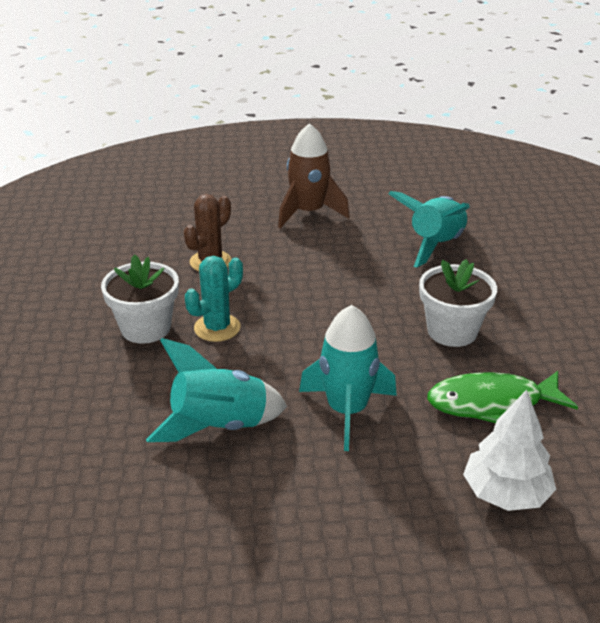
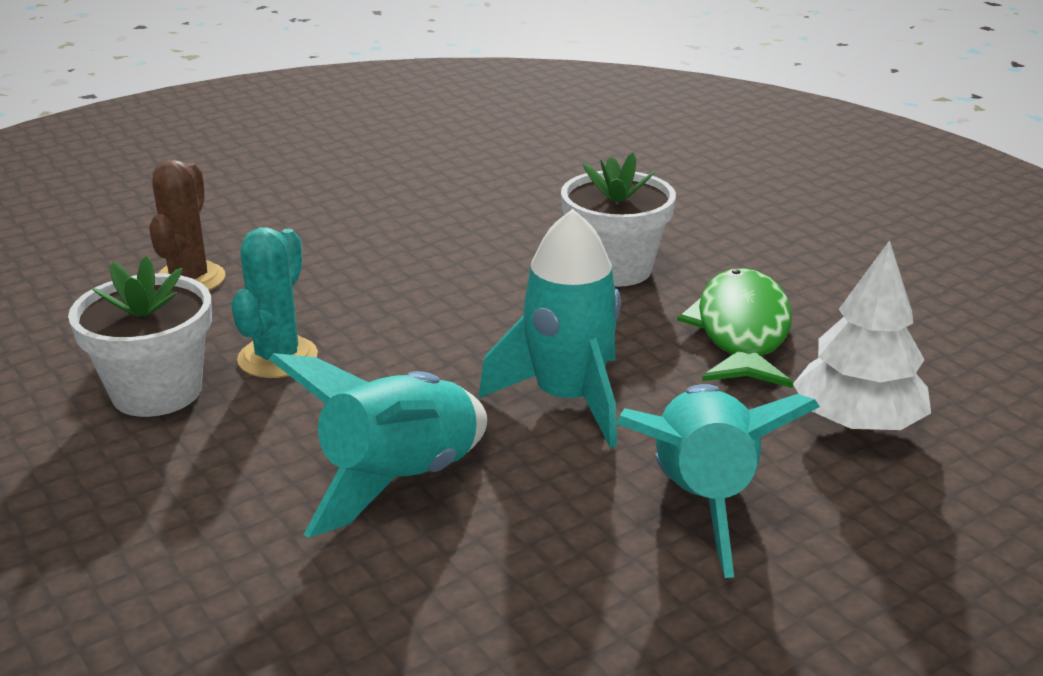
camera: 30 degrees left, 5 degrees down
brown rocket [278,123,350,228] -> none
turquoise rocket [388,191,470,267] -> turquoise rocket moved to [616,384,820,578]
green fish [427,371,578,423] -> green fish turned 135 degrees clockwise [677,268,793,388]

